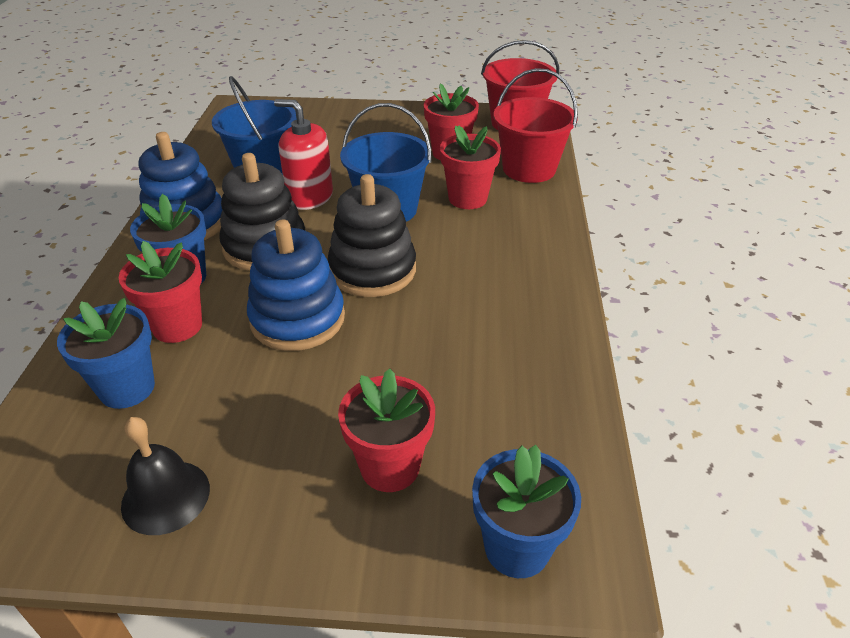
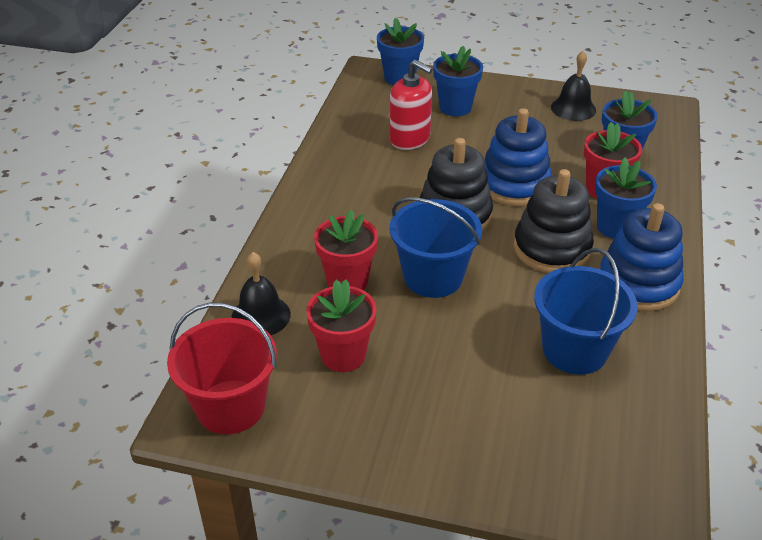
camera: 170 degrees left, 0 degrees up
red soap dispenser [274,99,333,210] -> red soap dispenser moved to [390,60,433,150]
red flower pot [338,368,435,492] -> blue flower pot [433,46,483,116]
red bucket [493,68,578,183] -> black bell [231,252,291,335]

